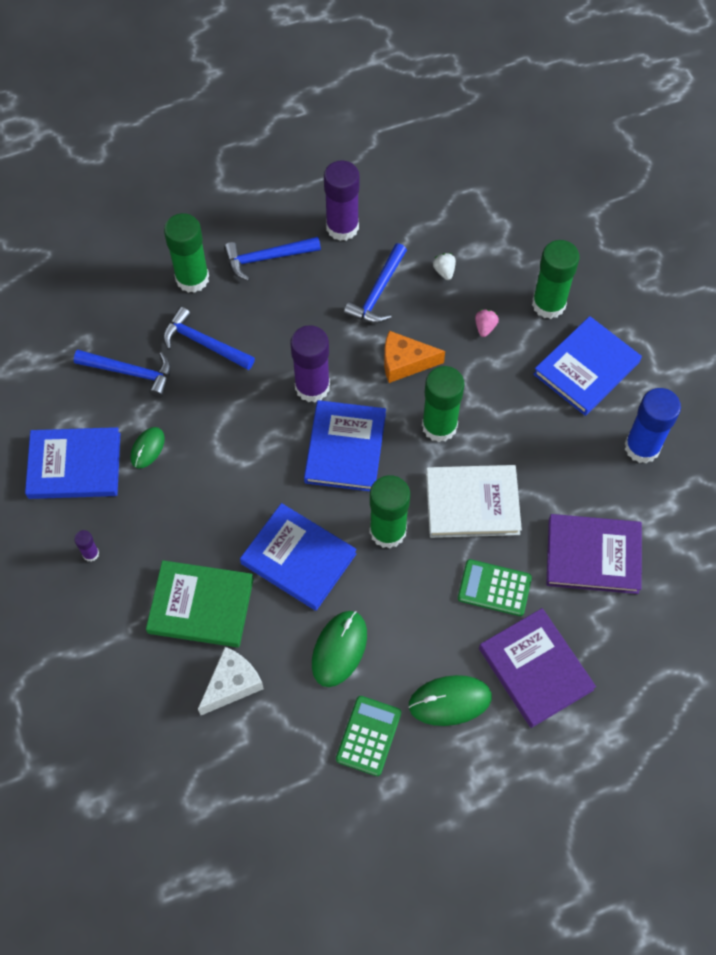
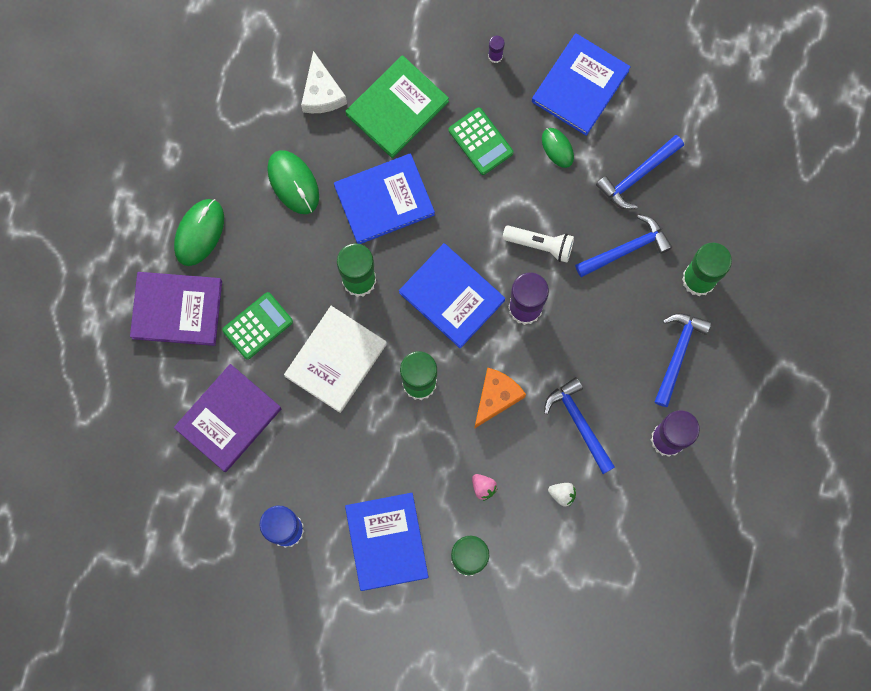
camera: 125 degrees right, 15 degrees up
green calculator [336,696,401,776] -> green calculator moved to [449,107,513,175]
none -> white flashlight [502,226,574,263]

